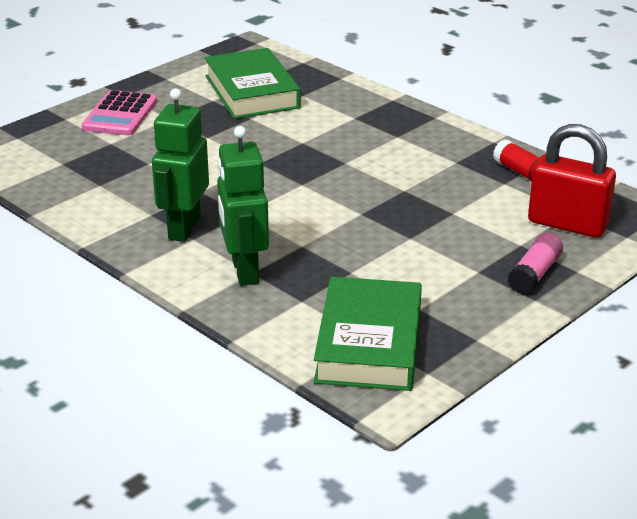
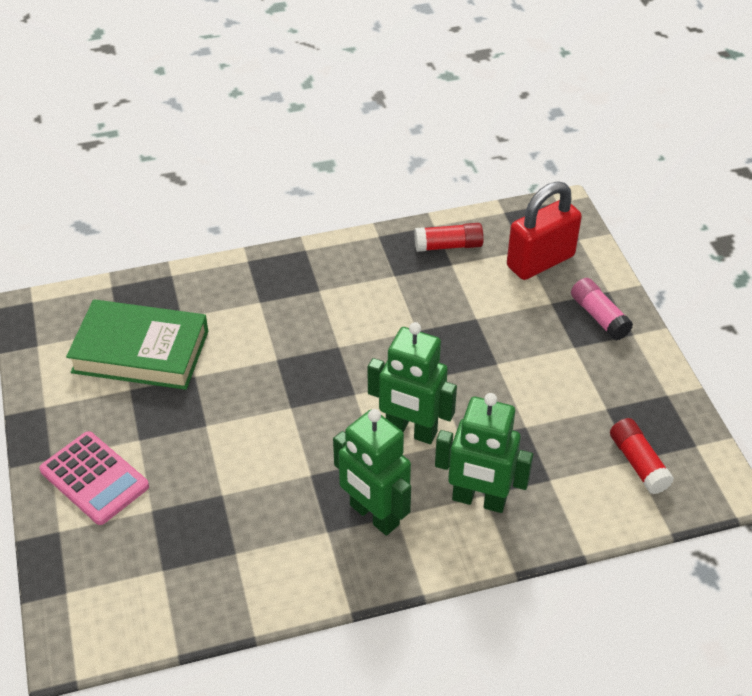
camera: 60 degrees left, 15 degrees up
green book [314,277,422,391] -> red glue stick [610,418,674,494]
none -> green robot [368,322,457,444]

